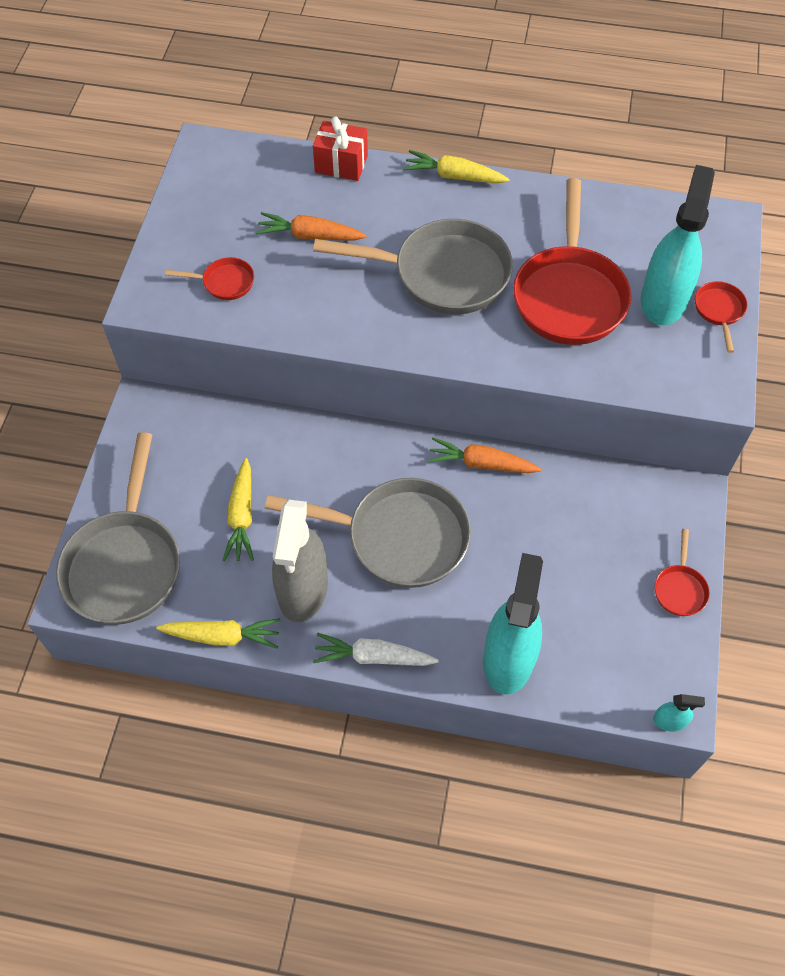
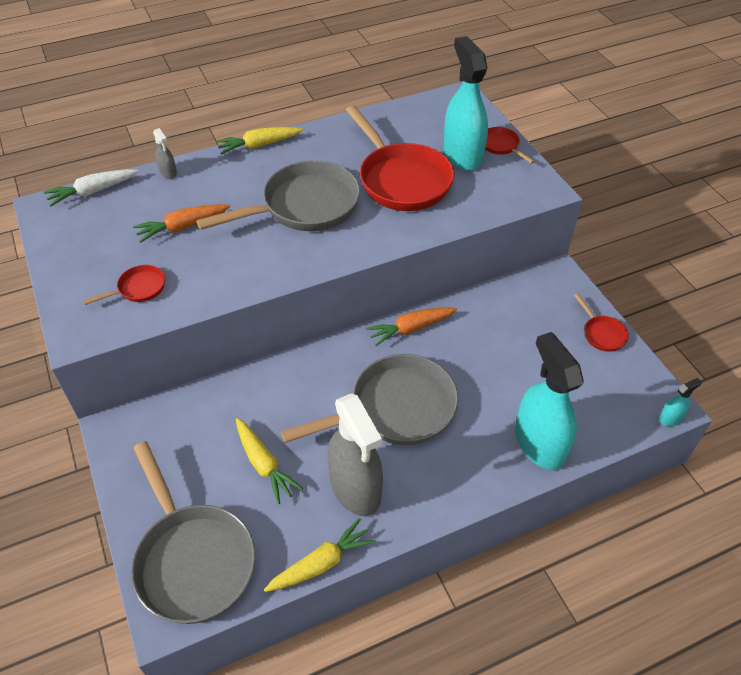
camera: 35 degrees left, 10 degrees down
red gift [313,116,368,181] -> grey spray bottle [153,128,177,179]
white carrot [313,633,439,666] -> white carrot moved to [44,169,139,207]

